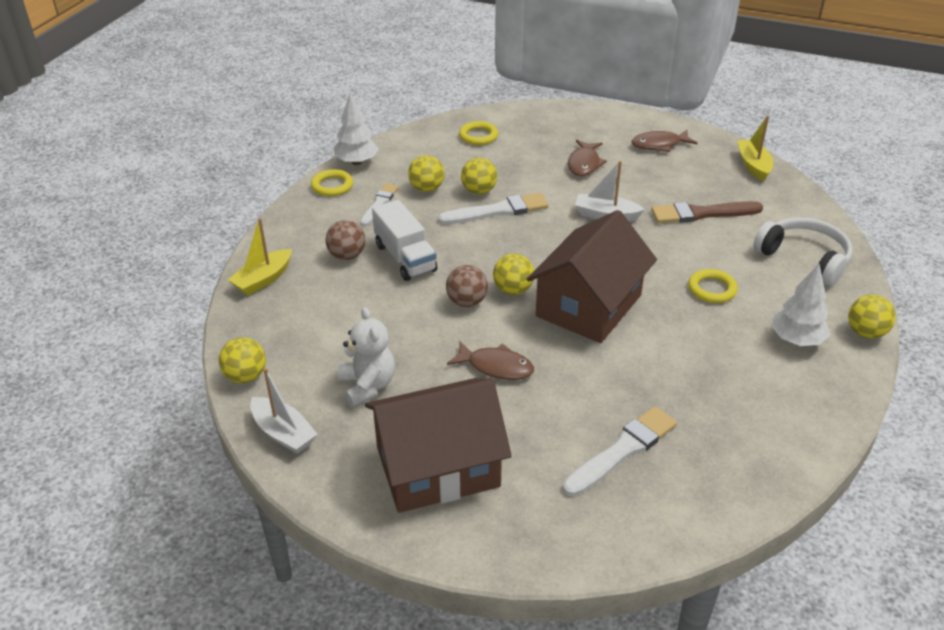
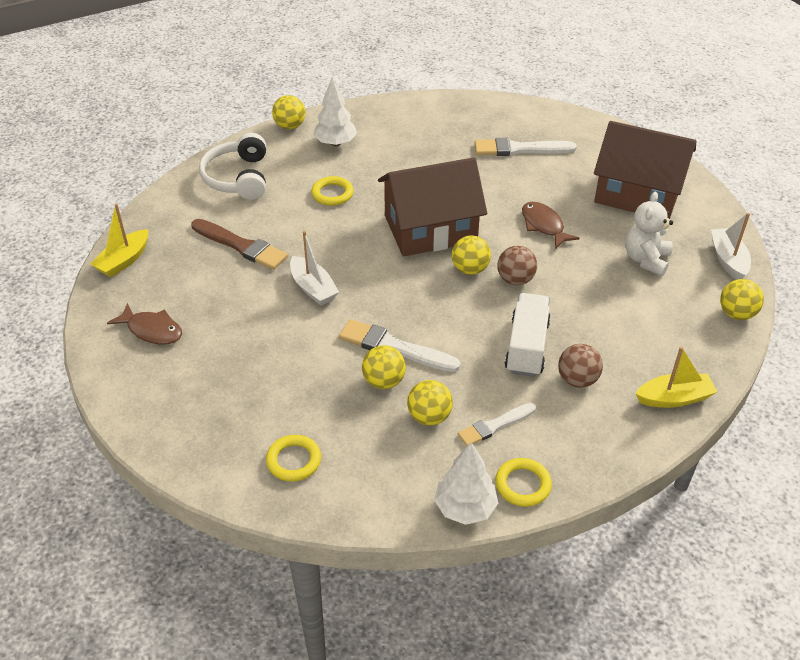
camera: 140 degrees left, 5 degrees up
brown fish [568,140,607,176] -> none

